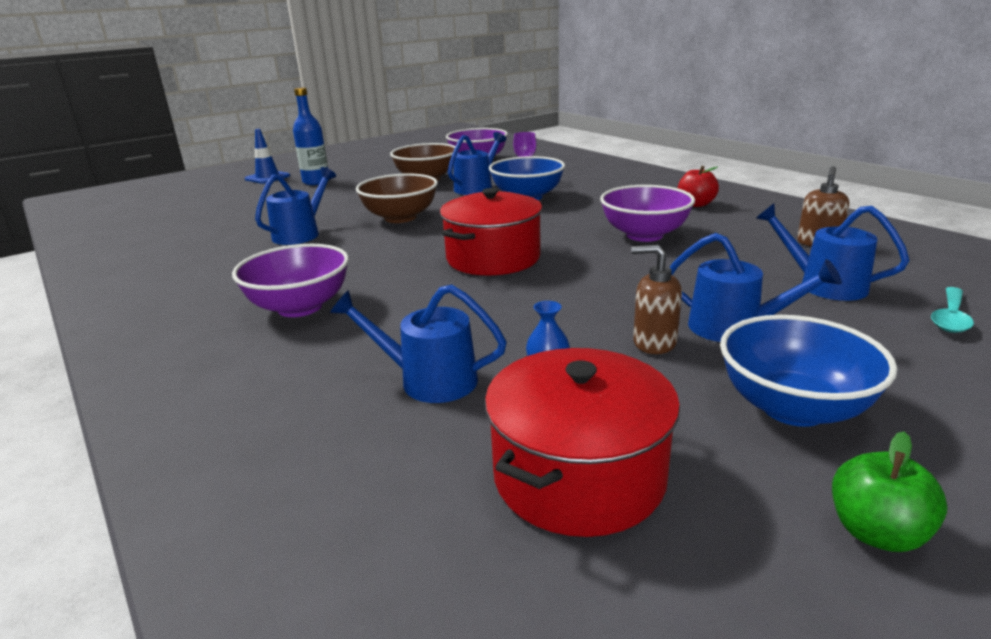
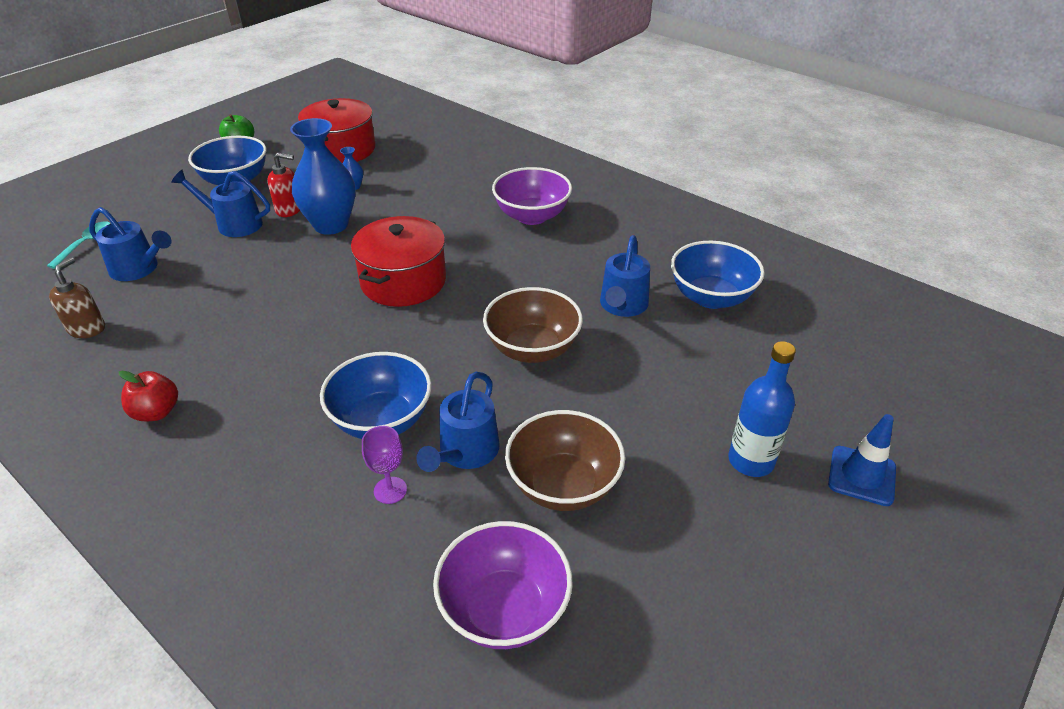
camera: 165 degrees right, 15 degrees up
blue watering can [330,284,507,403] -> none
purple bowl [600,185,695,242] -> none
brown soap dispenser [631,245,682,354] -> red soap dispenser [267,152,300,217]
none -> blue vase [290,118,356,235]
none -> blue bowl [671,241,765,309]

